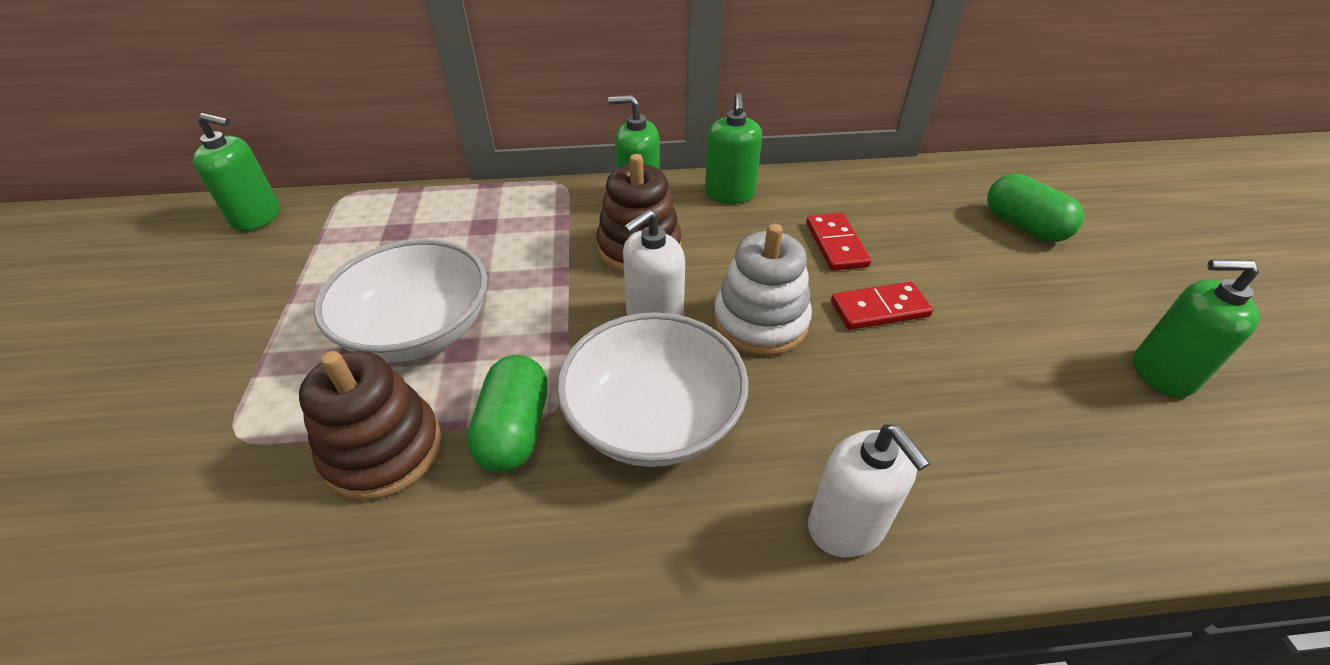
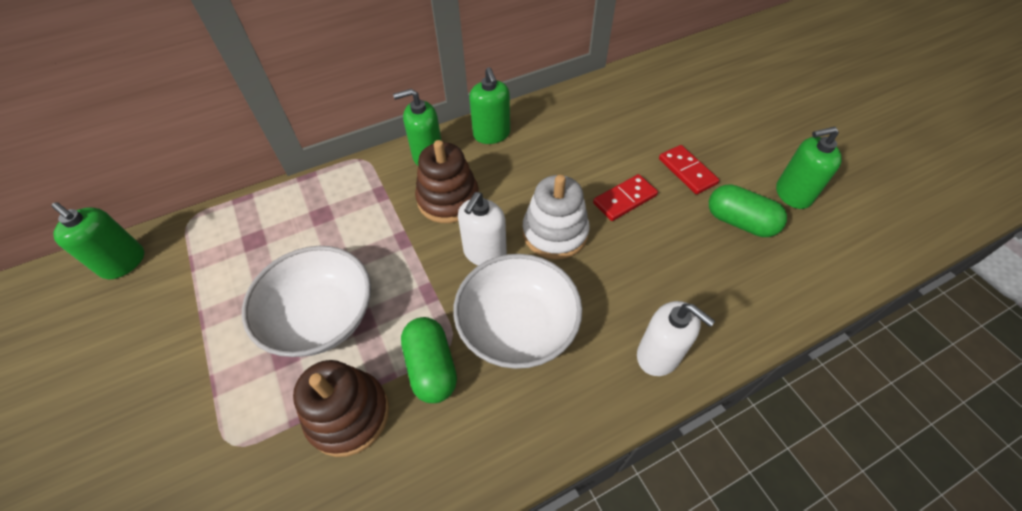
camera: 20 degrees left, 10 degrees up
green soap dispenser [193,113,280,231] -> green soap dispenser turned 45 degrees clockwise [52,202,144,279]
red domino [806,213,871,271] -> red domino moved to [659,145,720,195]
green capsule [987,173,1084,242] -> green capsule moved to [709,184,787,237]

